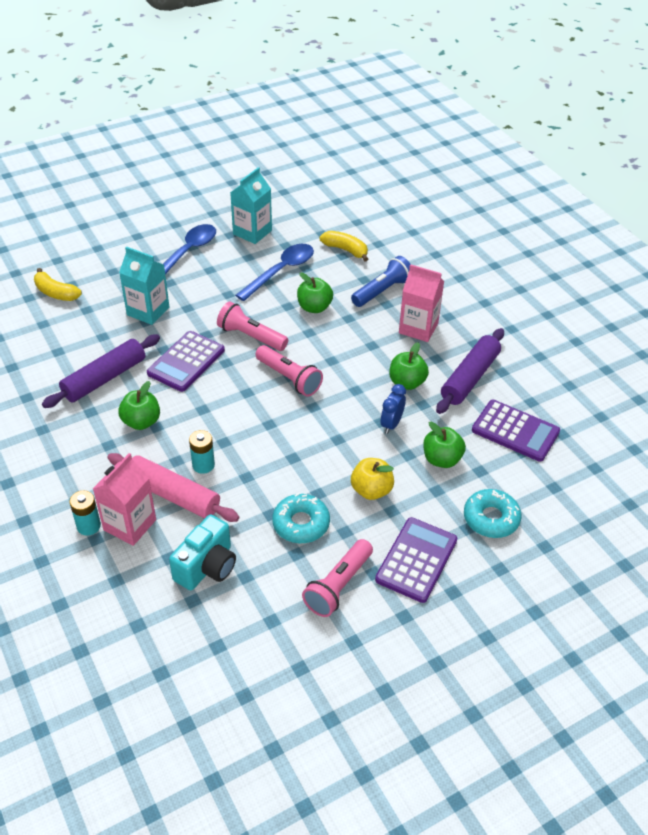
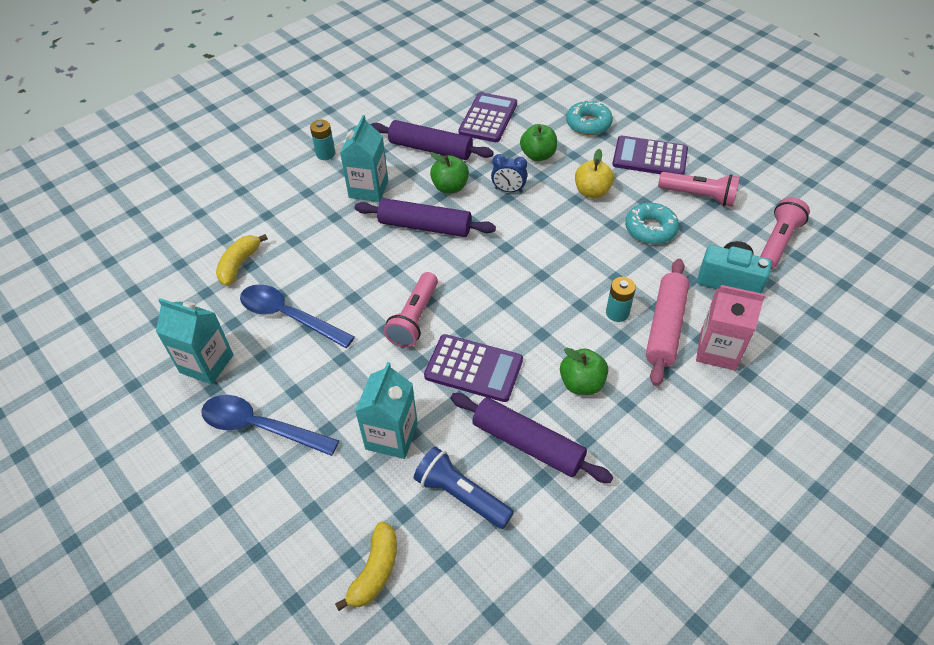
camera: 100 degrees left, 5 degrees up
turquoise battery [70,491,101,536] -> turquoise battery moved to [310,120,335,160]
pink flashlight [255,345,323,397] -> pink flashlight moved to [760,197,810,269]
green apple [297,273,333,313] -> none
blue flashlight [351,256,410,307] -> blue flashlight moved to [414,447,514,529]
pink carton [399,264,444,342] -> turquoise carton [340,115,388,202]
none -> purple rolling pin [355,198,496,237]

